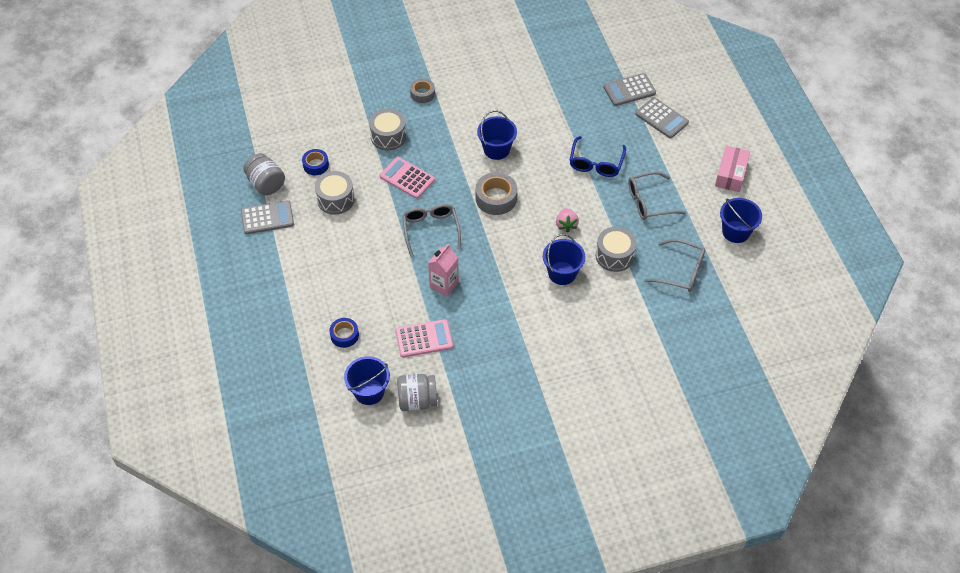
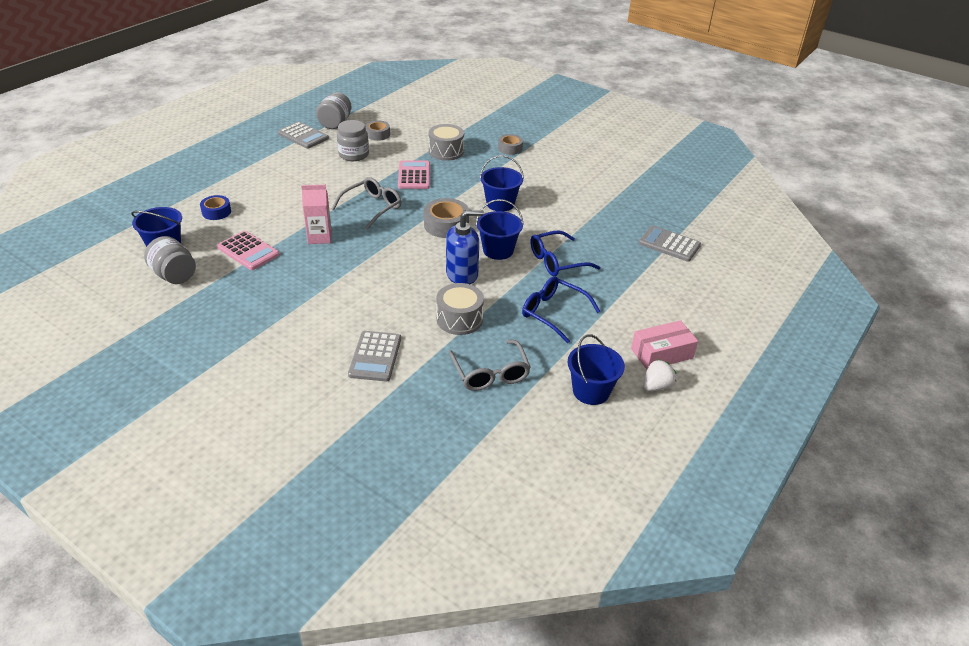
camera: 50 degrees right, 15 degrees down
blue tape [302,149,329,175] -> grey tape [365,120,390,141]
grey drum [315,171,354,215] -> grey jar [337,120,369,161]
blue bucket [543,234,586,285] -> blue bucket moved to [476,199,524,260]
pink strawberry [556,208,579,233] -> blue soap dispenser [446,210,484,284]
grey glasses [628,171,686,220] -> blue glasses [522,276,601,343]
grey calculator [635,97,689,138] -> grey calculator moved to [348,331,401,382]
none -> white strawberry [643,359,676,391]

